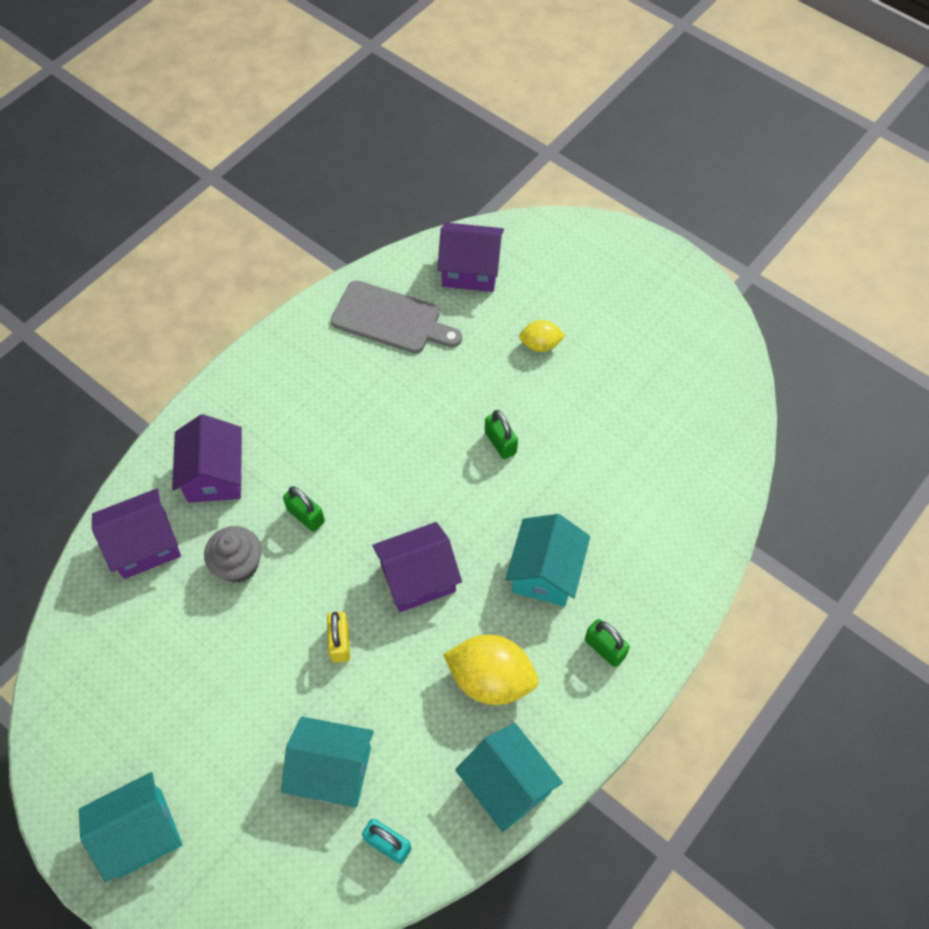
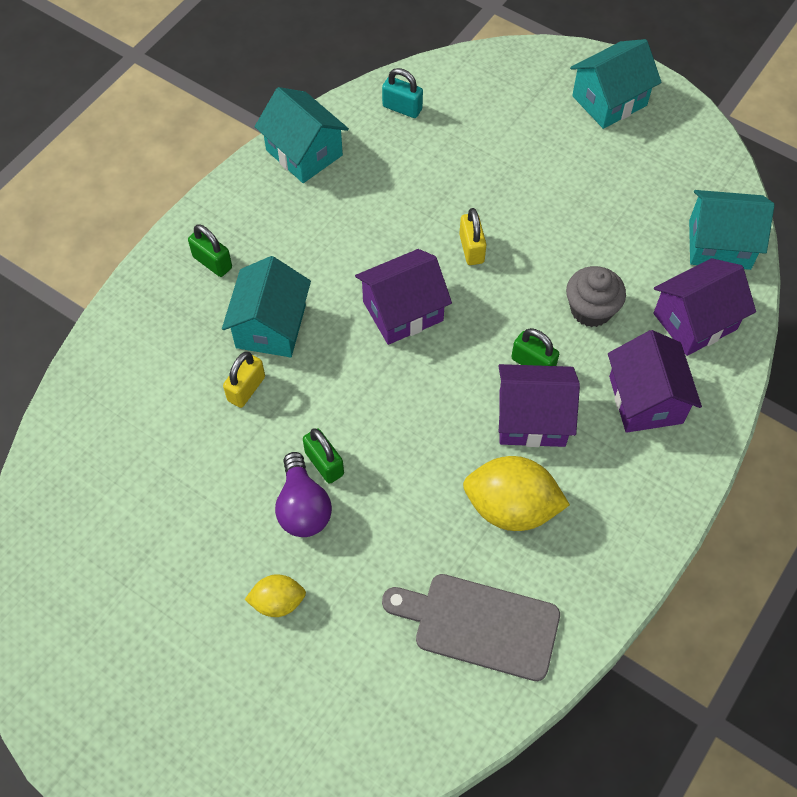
camera: 175 degrees right, 0 degrees up
turquoise house [281,717,374,807] -> turquoise house moved to [689,190,774,270]
purple house [437,223,504,292] -> purple house moved to [498,364,580,447]
yellow lemon [443,635,538,705] -> yellow lemon moved to [463,456,570,531]
none -> yellow padlock [223,352,265,408]
none -> purple light bulb [275,452,332,537]

